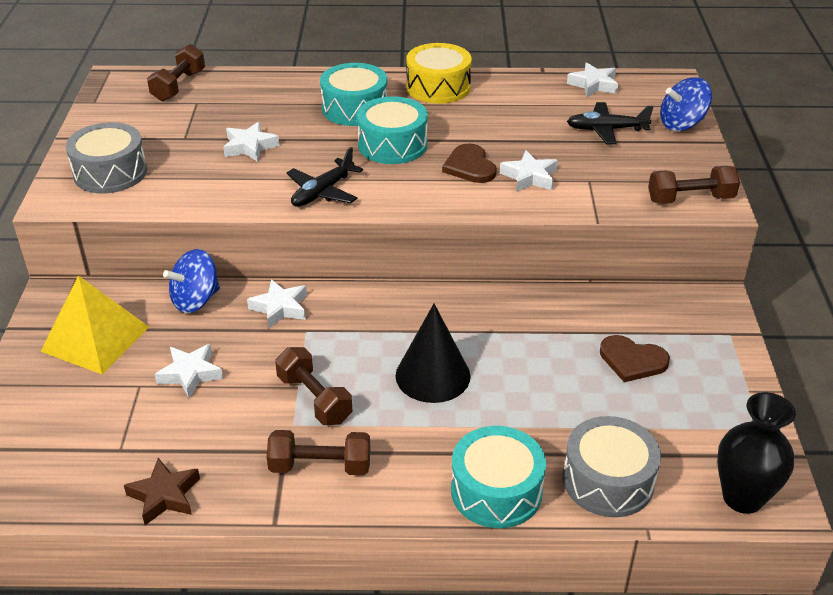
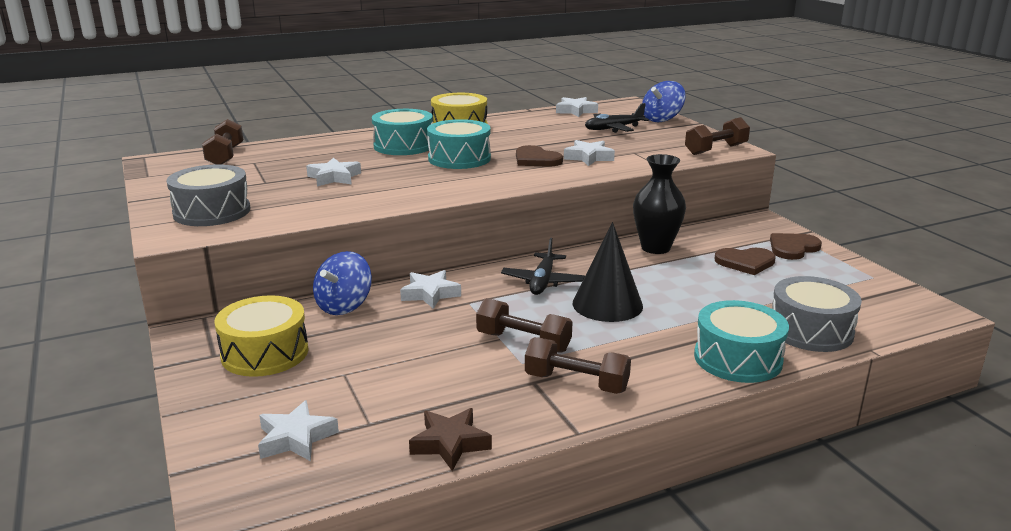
camera: 25 degrees left, 15 degrees down
yellow pyramid [40,275,149,374] -> yellow drum [214,295,309,377]
white star [154,344,223,398] -> white star moved to [258,400,339,461]
brown dumbbell [267,430,370,475] -> brown dumbbell turned 45 degrees clockwise [525,337,631,394]
black plane [287,147,363,207] -> black plane moved to [501,238,585,295]
black vase [717,392,796,514] -> black vase moved to [633,154,686,254]
none -> brown heart [770,233,822,260]

